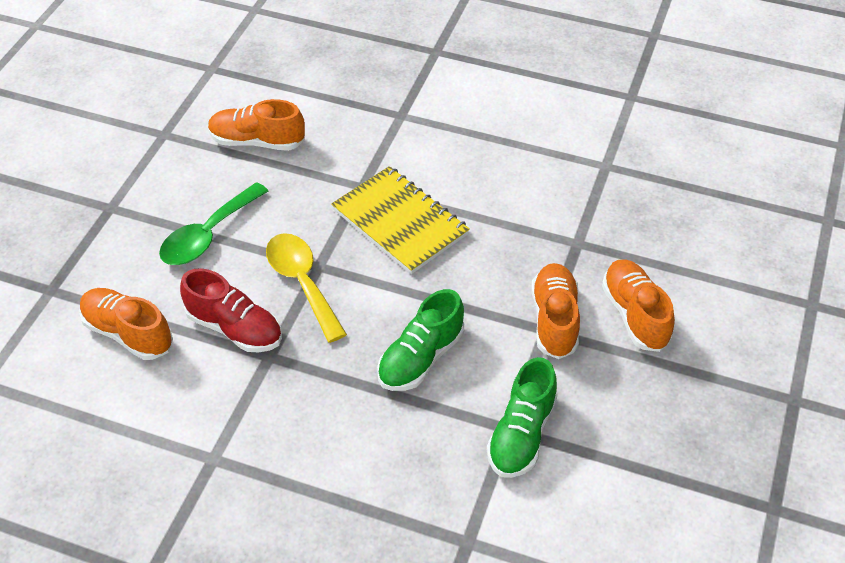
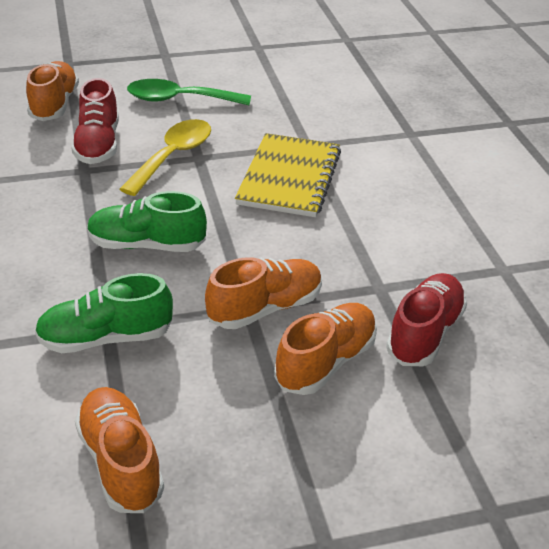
camera: 55 degrees right, 10 degrees down
orange shoe [208,99,305,151] -> orange shoe moved to [75,387,164,513]
none -> red shoe [386,273,467,366]

